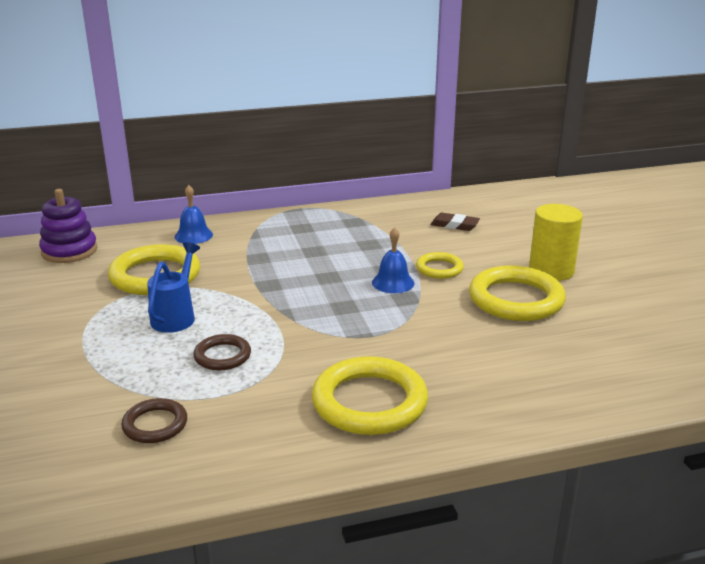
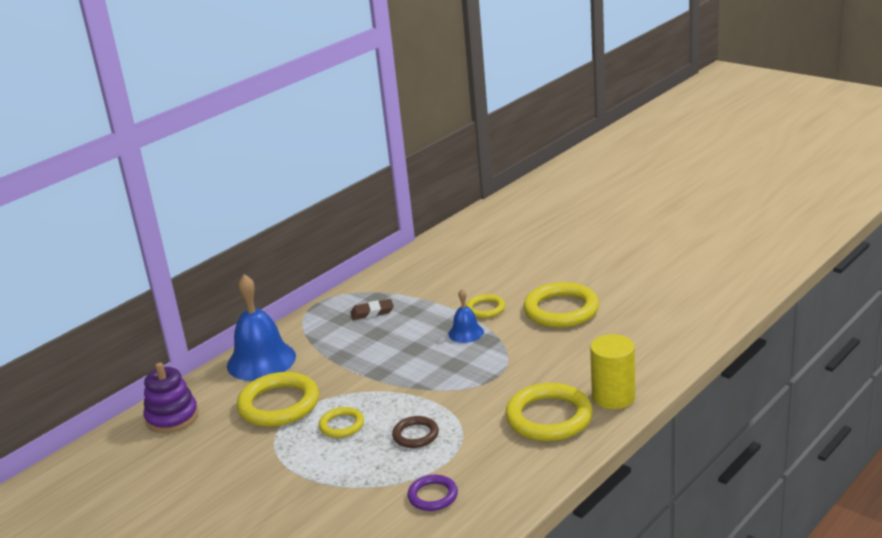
camera: 30 degrees left, 0 degrees up
brown ring [121,398,187,443] -> purple ring [407,475,458,511]
blue watering can [147,242,200,333] -> yellow ring [319,407,364,438]
blue bell [175,185,213,244] -> blue bell [227,274,296,381], size x1.92
brown eraser [430,213,480,231] -> brown eraser moved to [350,299,394,320]
yellow cylinder [529,204,583,281] -> yellow cylinder moved to [590,334,635,409]

